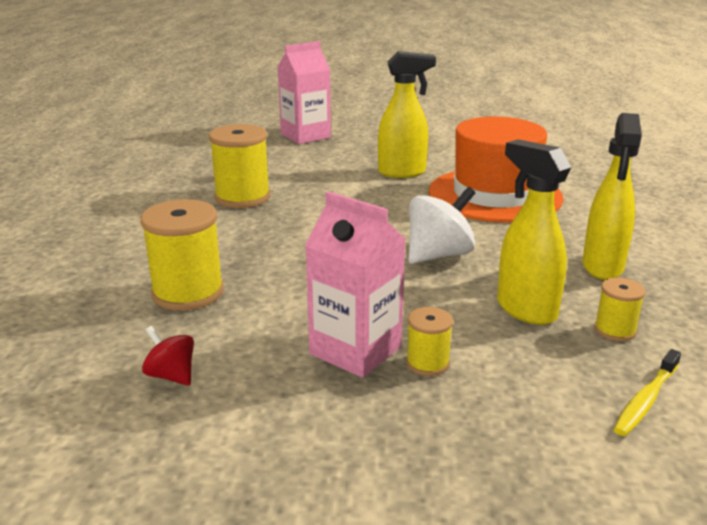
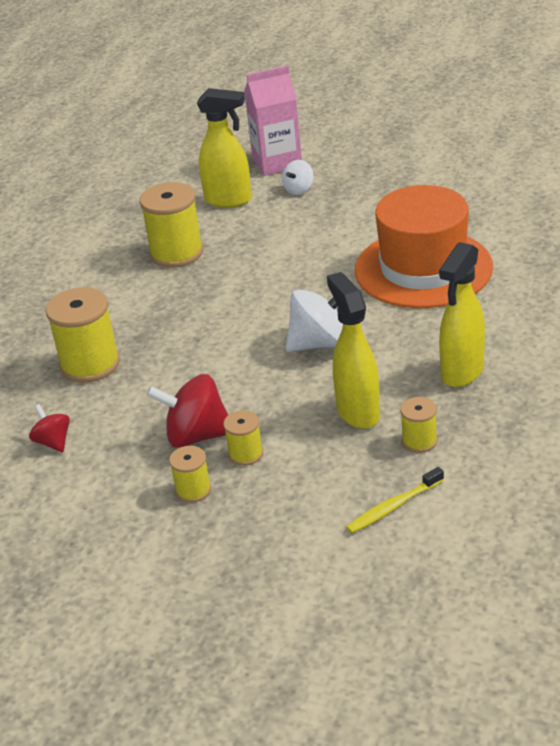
camera: 20 degrees right, 10 degrees up
pink carton [305,191,406,378] -> red spinning top [146,374,228,448]
yellow spray bottle [378,51,436,178] -> yellow spray bottle moved to [197,88,252,208]
none -> yellow spool [169,446,211,503]
none -> white spinning top [282,160,314,195]

